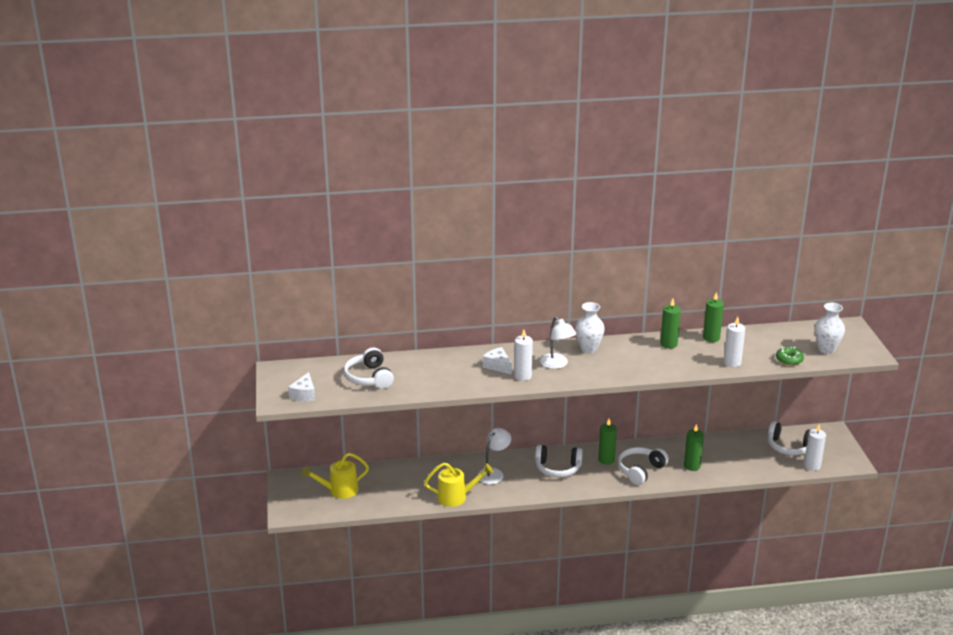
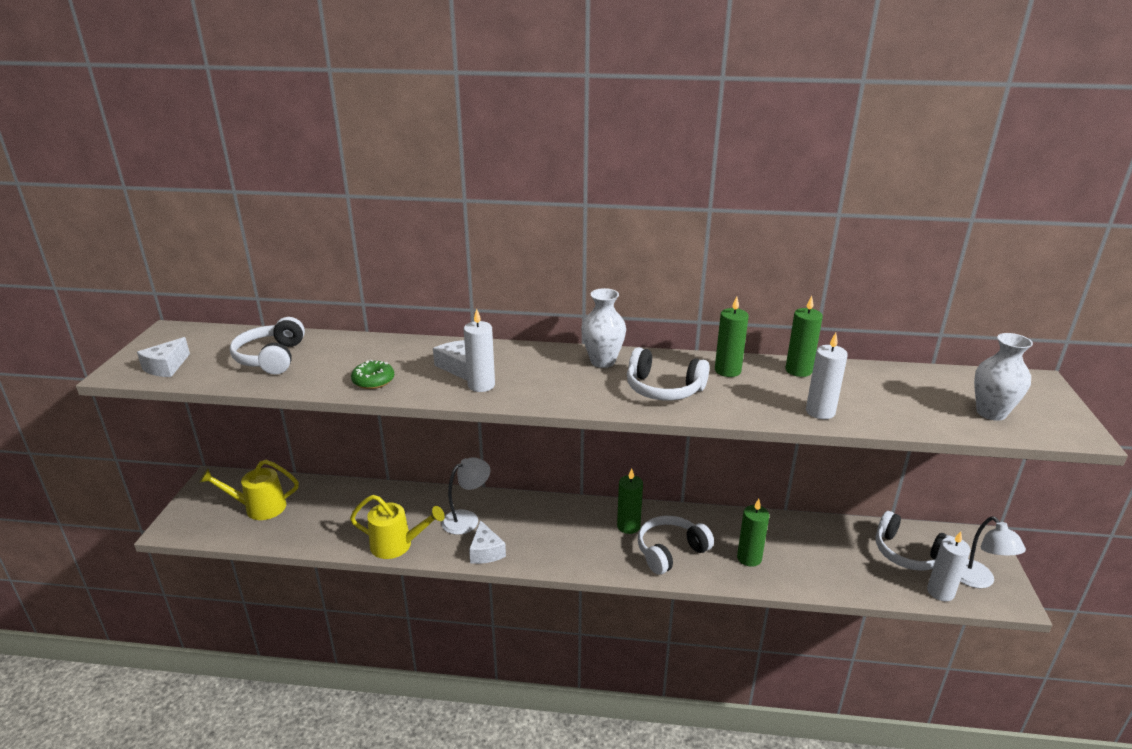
camera: 15 degrees right, 0 degrees up
white headphones [535,445,583,477] -> white headphones moved to [627,347,709,400]
white lamp [540,316,577,369] -> white lamp moved to [960,516,1026,588]
green donut [776,347,804,366] -> green donut moved to [351,360,395,389]
none -> white cheese [469,520,506,564]

